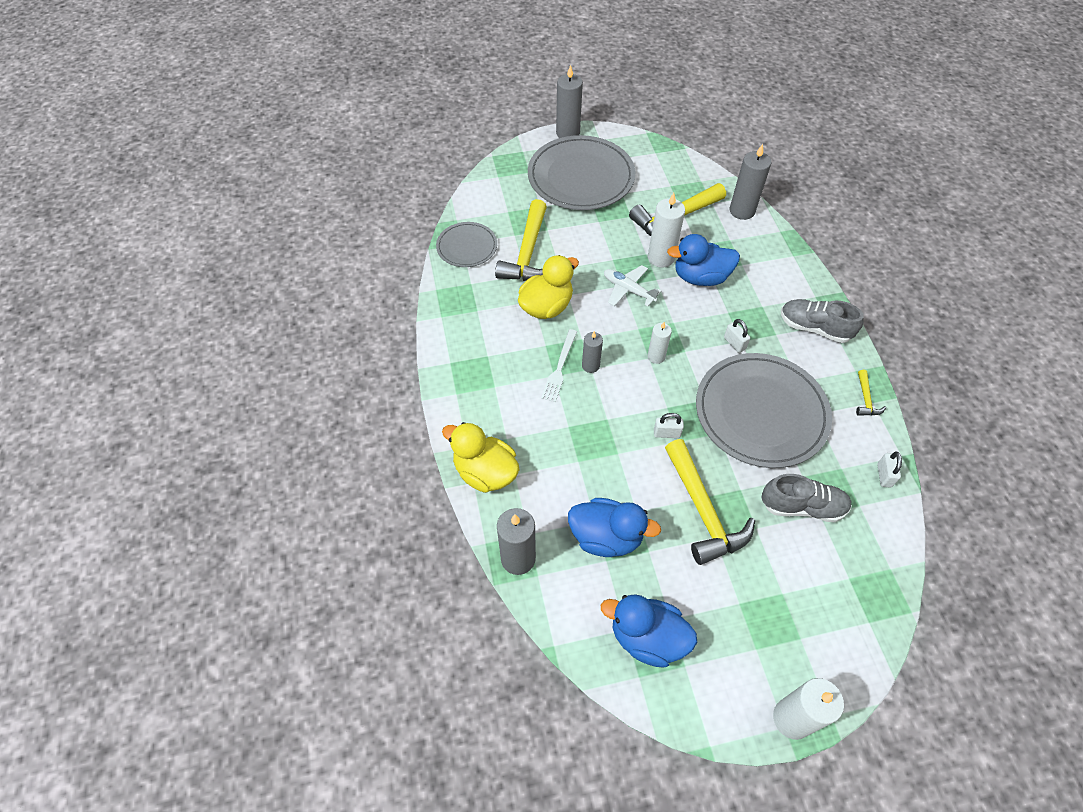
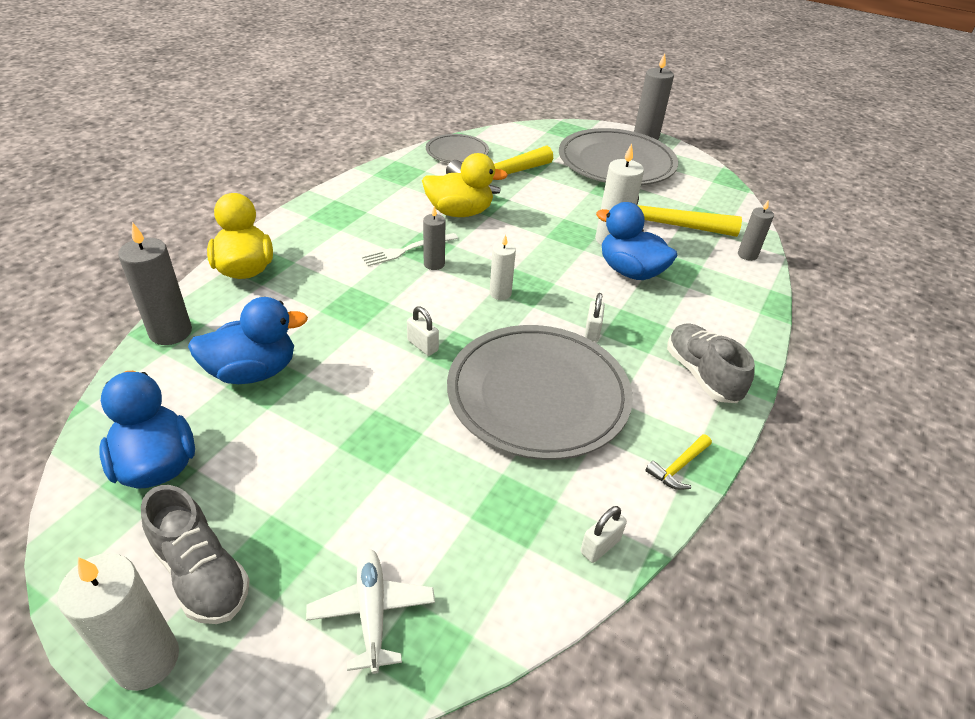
camera: 40 degrees right, 15 degrees down
blue duck [568,498,661,557] -> blue duck turned 75 degrees counterclockwise [188,297,308,384]
white plane [604,265,661,307] -> white plane moved to [306,549,435,674]
yellow hammer [665,439,755,565] -> none
grey candle [730,144,771,220] -> grey candle [738,200,774,261], size x0.61
grey shoe [761,474,852,522] -> grey shoe moved to [141,485,250,624]

